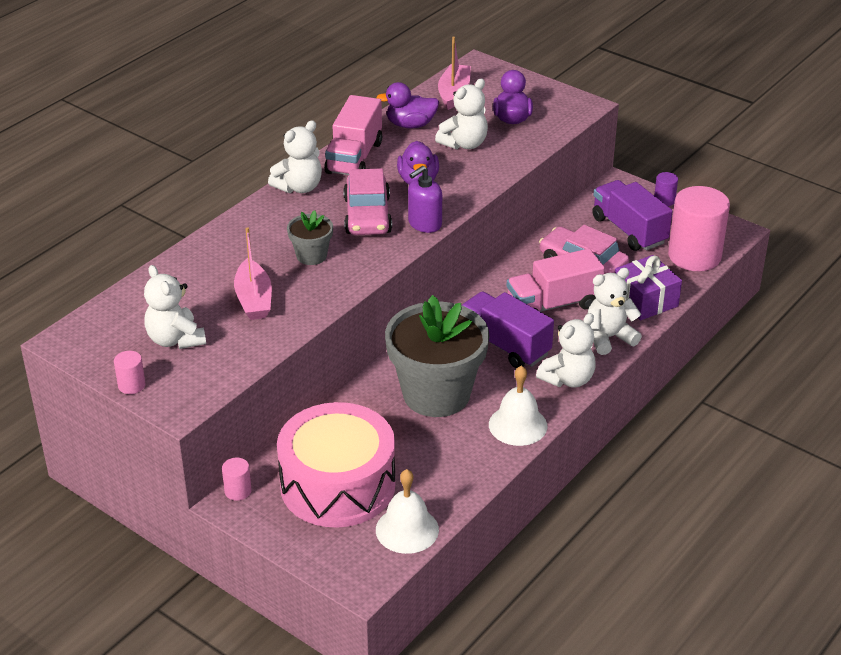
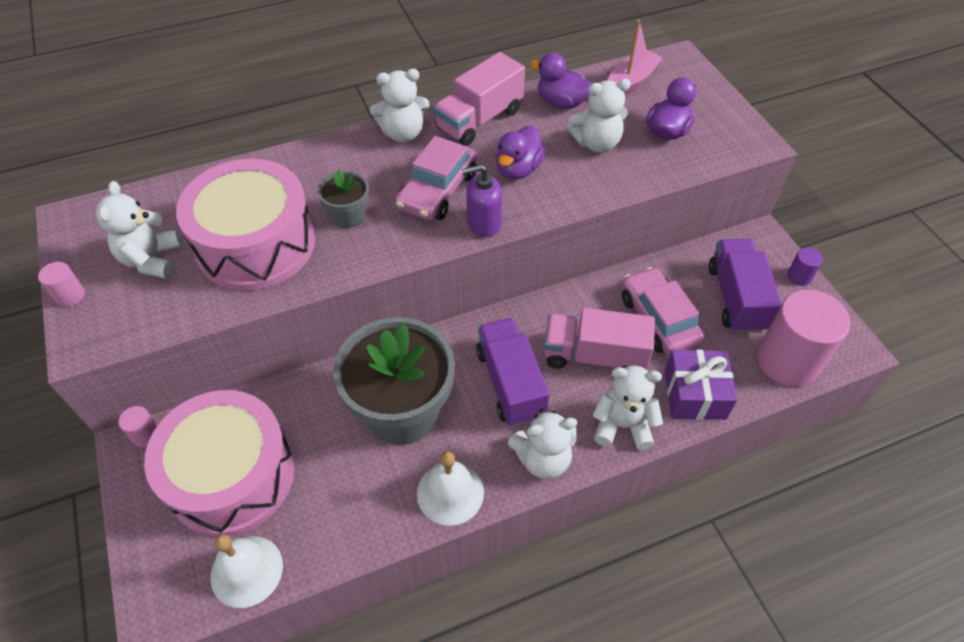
camera: 30 degrees right, 15 degrees up
pink boat [234,227,272,320] -> pink drum [176,159,315,291]

